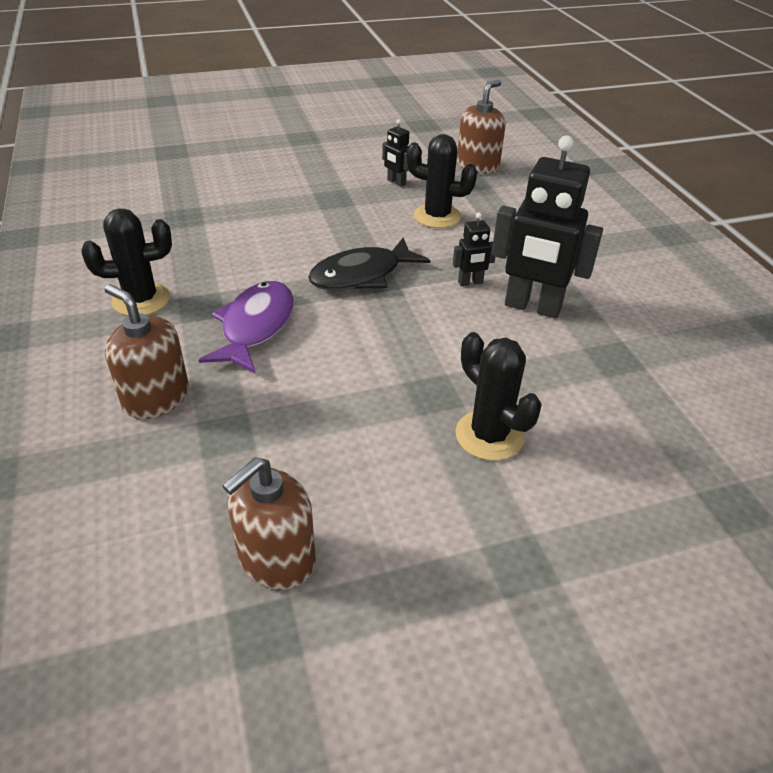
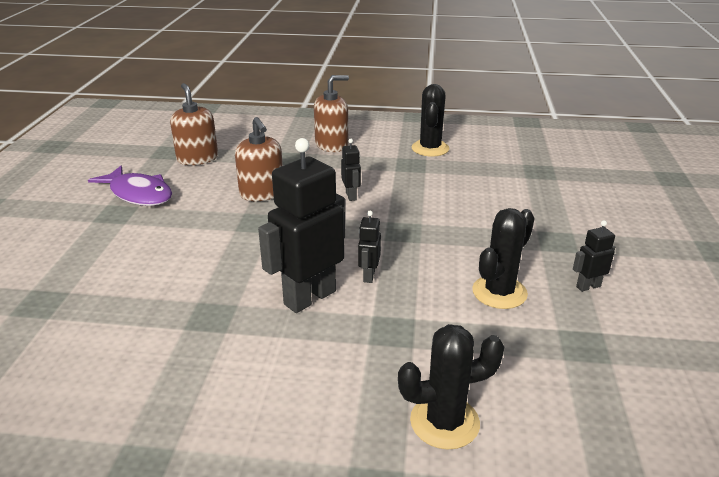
camera: 115 degrees right, 10 degrees down
purple fish [199,281,294,373] -> purple fish moved to [88,166,172,206]
black fish [308,238,430,290] -> none
black cactus [455,332,542,461] -> black cactus moved to [398,324,504,450]
brown soap dispenser [457,80,506,174] -> brown soap dispenser moved to [235,117,283,201]
none -> black robot [341,139,361,201]

